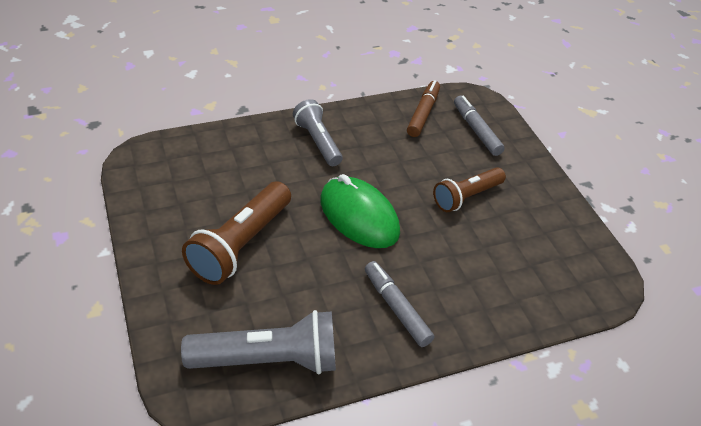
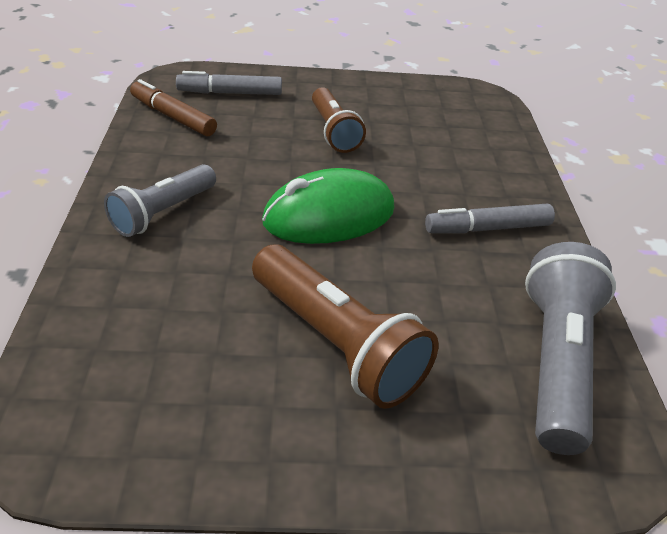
camera: 70 degrees left, 5 degrees down
grey flashlight [293,99,343,166] -> grey flashlight turned 45 degrees counterclockwise [104,164,216,237]

